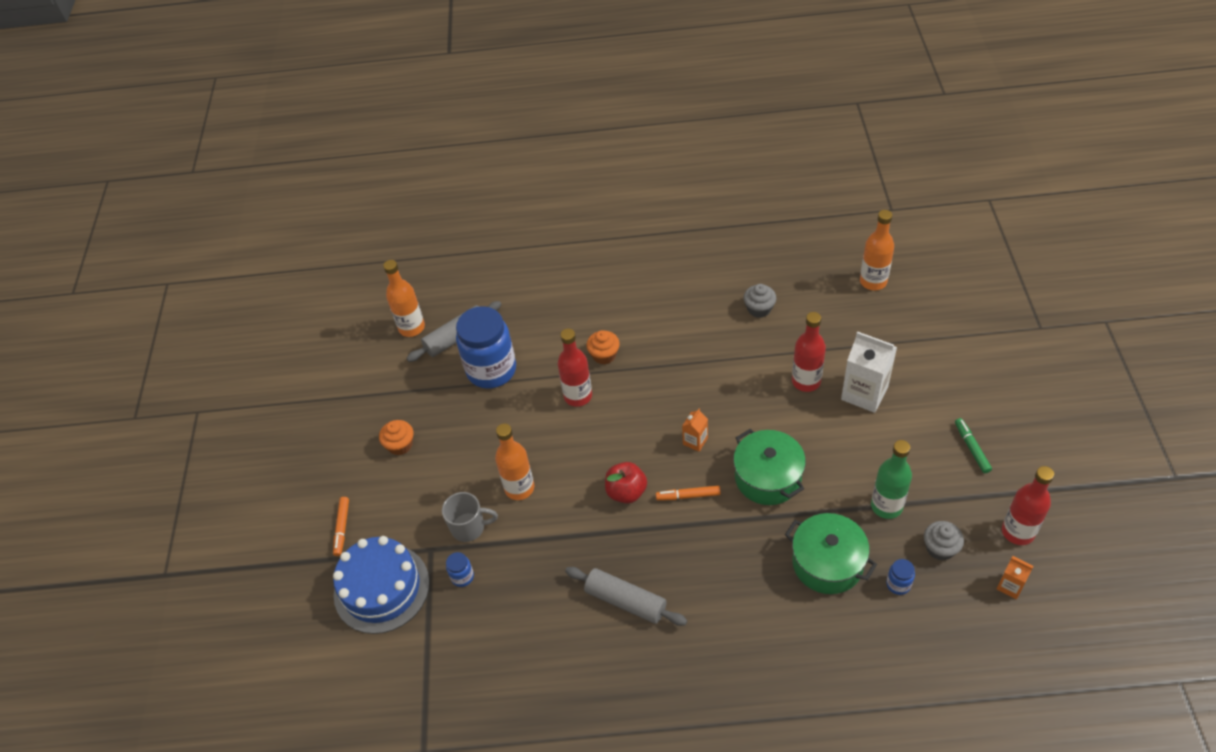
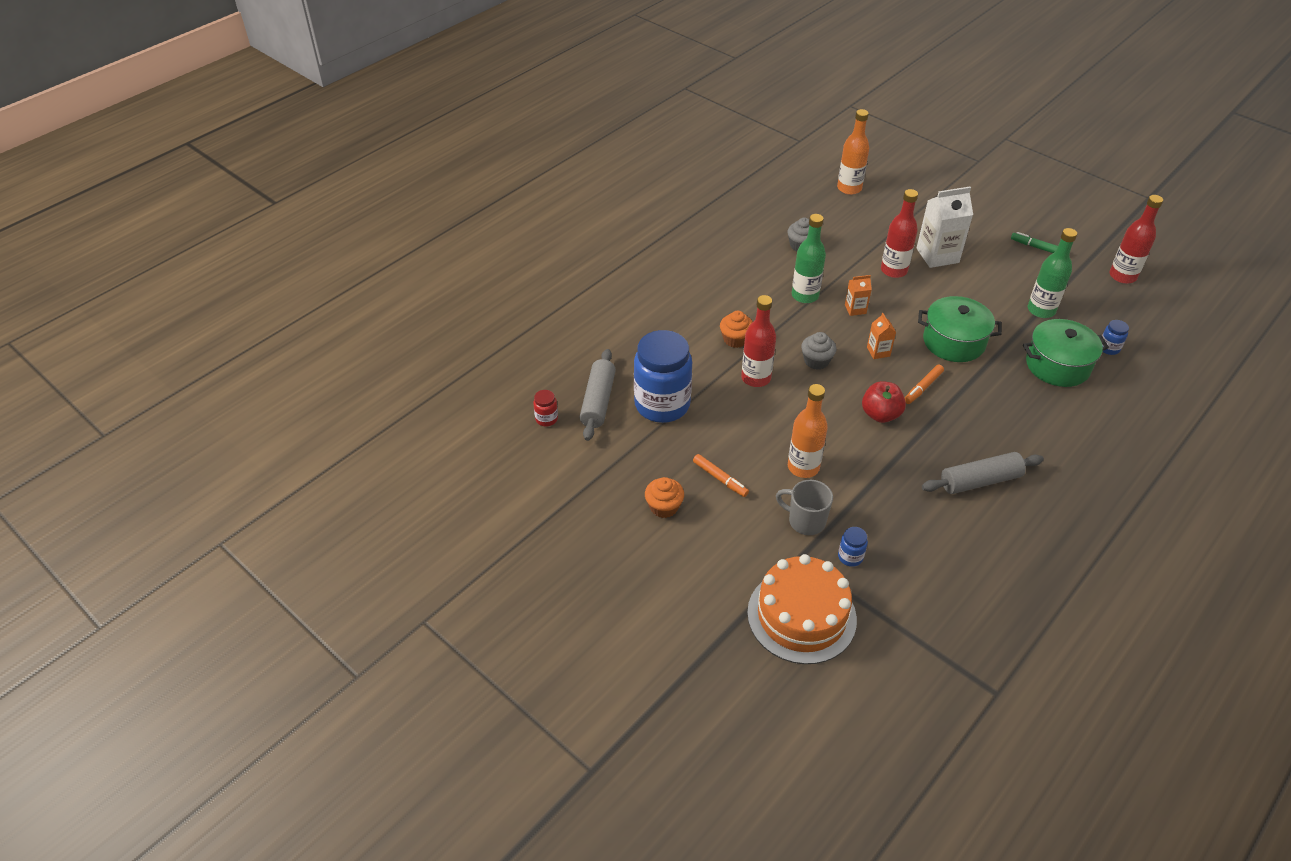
camera: 50 degrees left, 5 degrees down
orange marker [333,497,349,556] -> orange marker moved to [693,454,749,497]
blue cake [333,536,430,634] -> orange cake [747,554,857,664]
orange bottle [383,260,425,337] -> red jar [533,390,558,427]
grey mug [442,492,498,542] -> grey mug turned 105 degrees counterclockwise [776,480,833,535]
grey cupcake [924,521,964,561] -> grey cupcake moved to [801,332,836,370]
orange carton [997,556,1033,599] -> orange carton moved to [845,275,872,316]
none -> green bottle [792,214,826,303]

